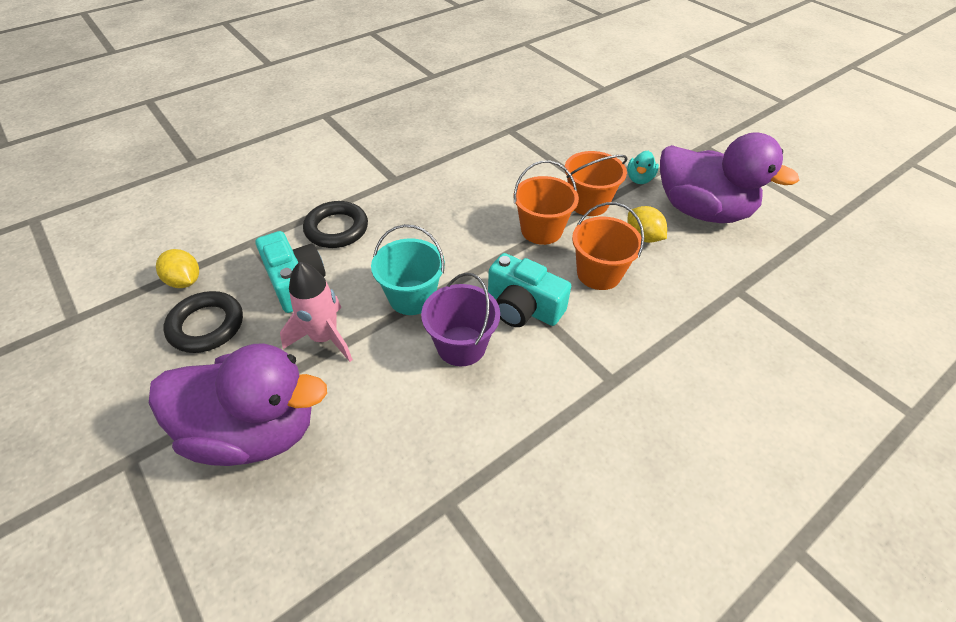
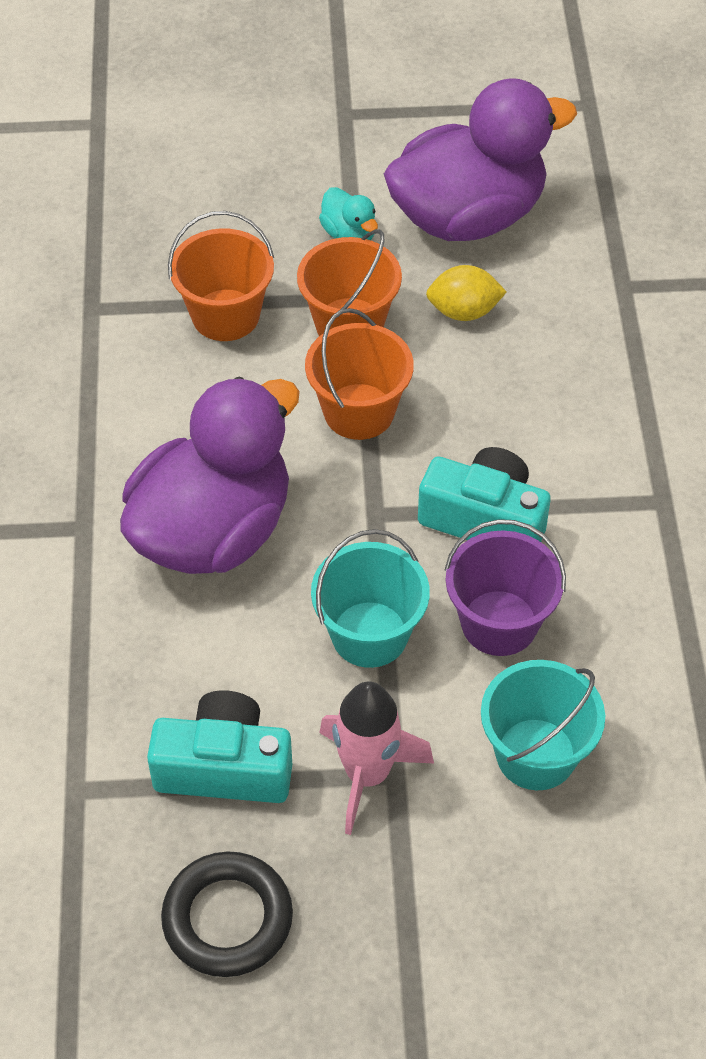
camera: 55 degrees left, 5 degrees up
purple duck [149,344,327,466] -> purple duck moved to [120,377,300,574]
yellow lemon [156,249,199,288] -> none
black ring [303,201,368,248] -> none
turquoise camera [488,253,571,327] -> turquoise camera turned 135 degrees counterclockwise [418,447,551,542]
orange bucket [572,202,644,290] -> orange bucket moved to [168,211,274,341]
none -> turquoise bucket [481,660,605,790]

